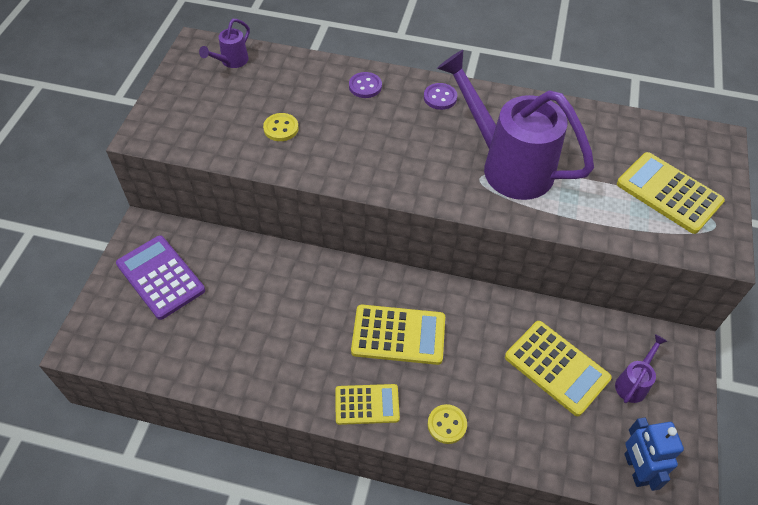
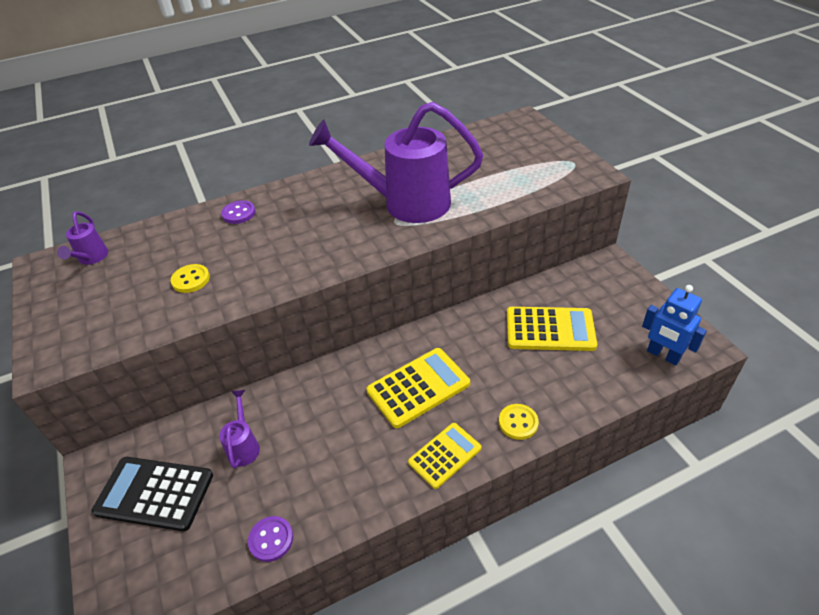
camera: 35 degrees left, 10 degrees down
purple calculator [116,235,205,320] -> black calculator [91,457,213,531]
purple button [424,83,457,110] -> purple button moved to [248,516,293,562]
purple watering can [615,334,667,403] -> purple watering can moved to [219,390,260,469]
yellow calculator [617,152,725,234] -> none

